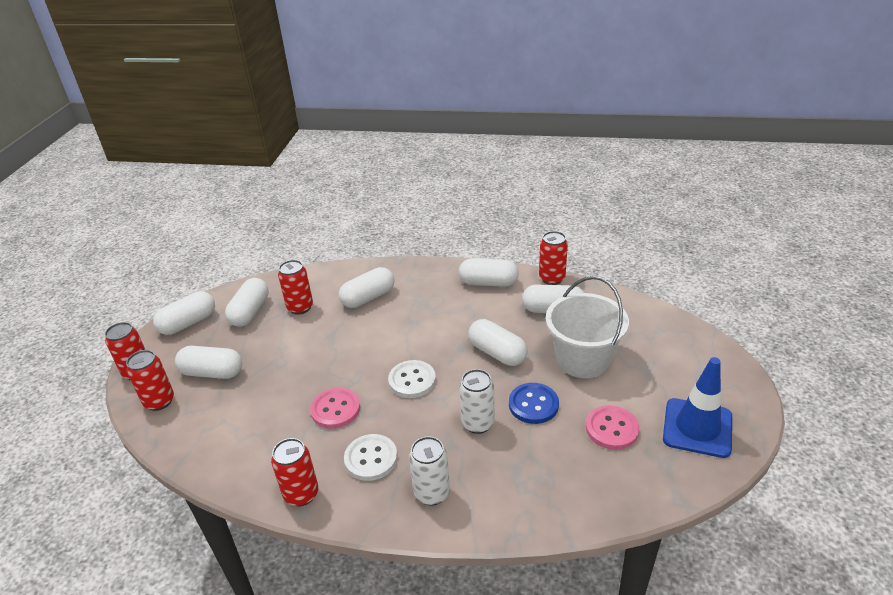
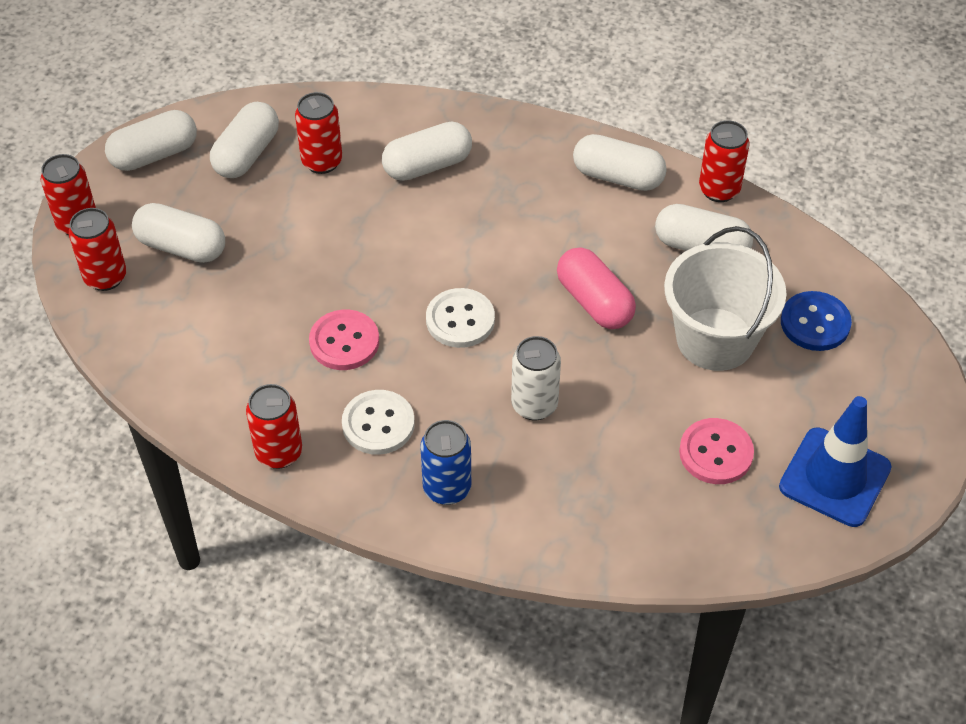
camera: 10 degrees right, 15 degrees up
white can [409,436,450,505] -> blue can [420,420,471,505]
white capsule [468,319,528,366] -> pink capsule [557,247,636,329]
blue button [509,383,559,424] -> blue button moved to [781,291,852,351]

